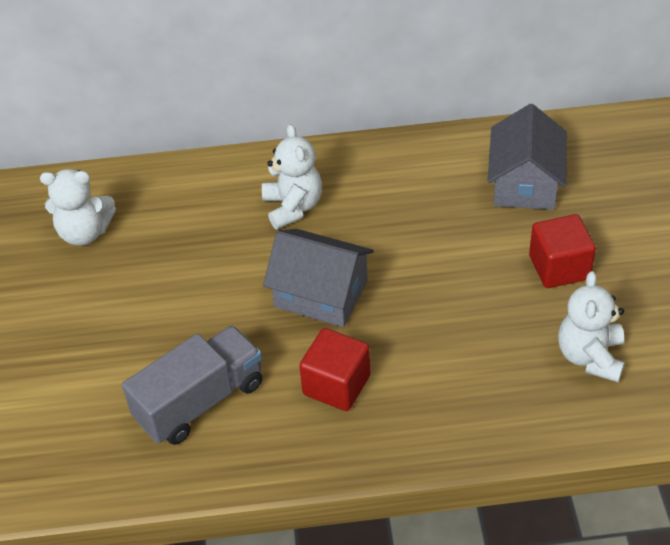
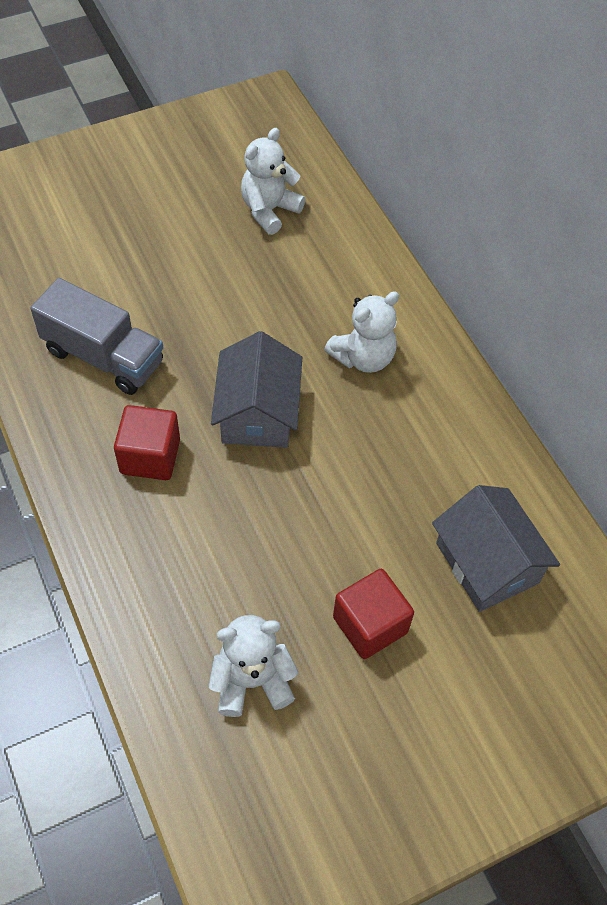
camera: 65 degrees right, 10 degrees up
white teddy bear [40,169,116,246] -> white teddy bear turned 60 degrees clockwise [241,128,305,235]
grey house [488,104,567,210] -> grey house turned 75 degrees clockwise [432,485,560,612]

